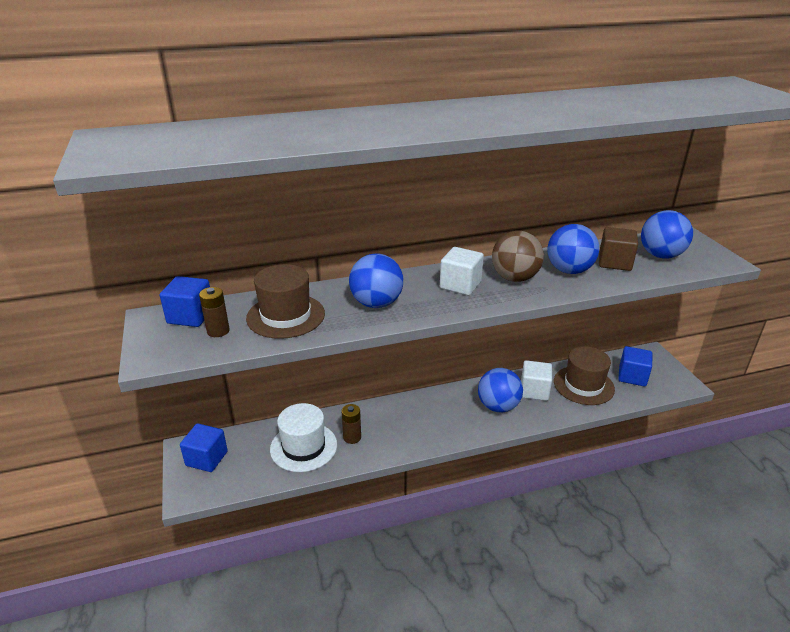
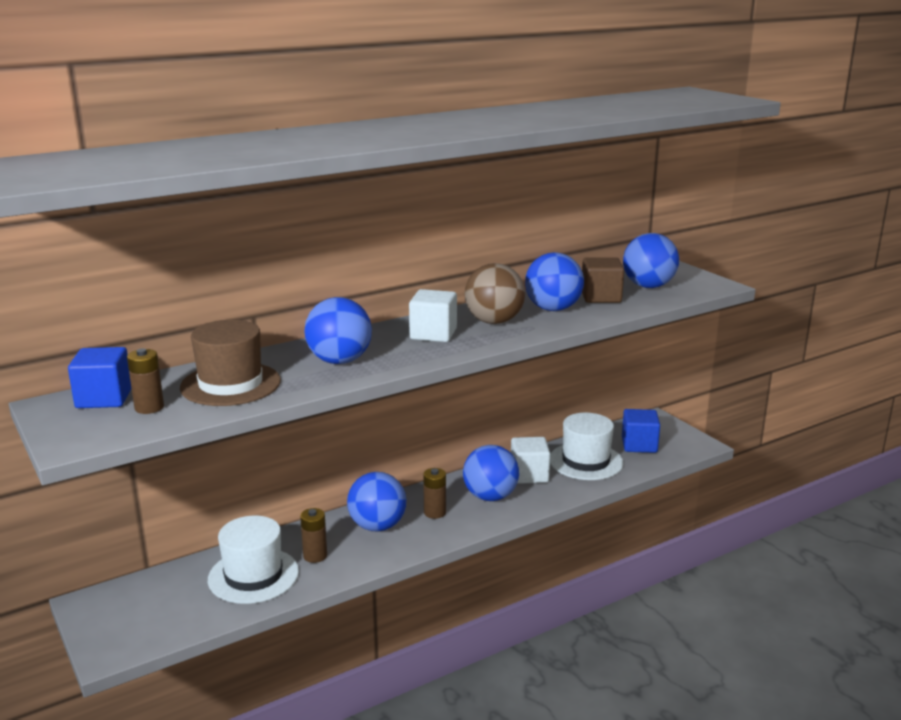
camera: 15 degrees left, 10 degrees down
blue cube [180,423,228,472] -> none
brown hat [554,346,615,405] -> white hat [550,413,623,480]
none -> blue ball [347,472,406,532]
none -> brown battery [423,468,446,519]

